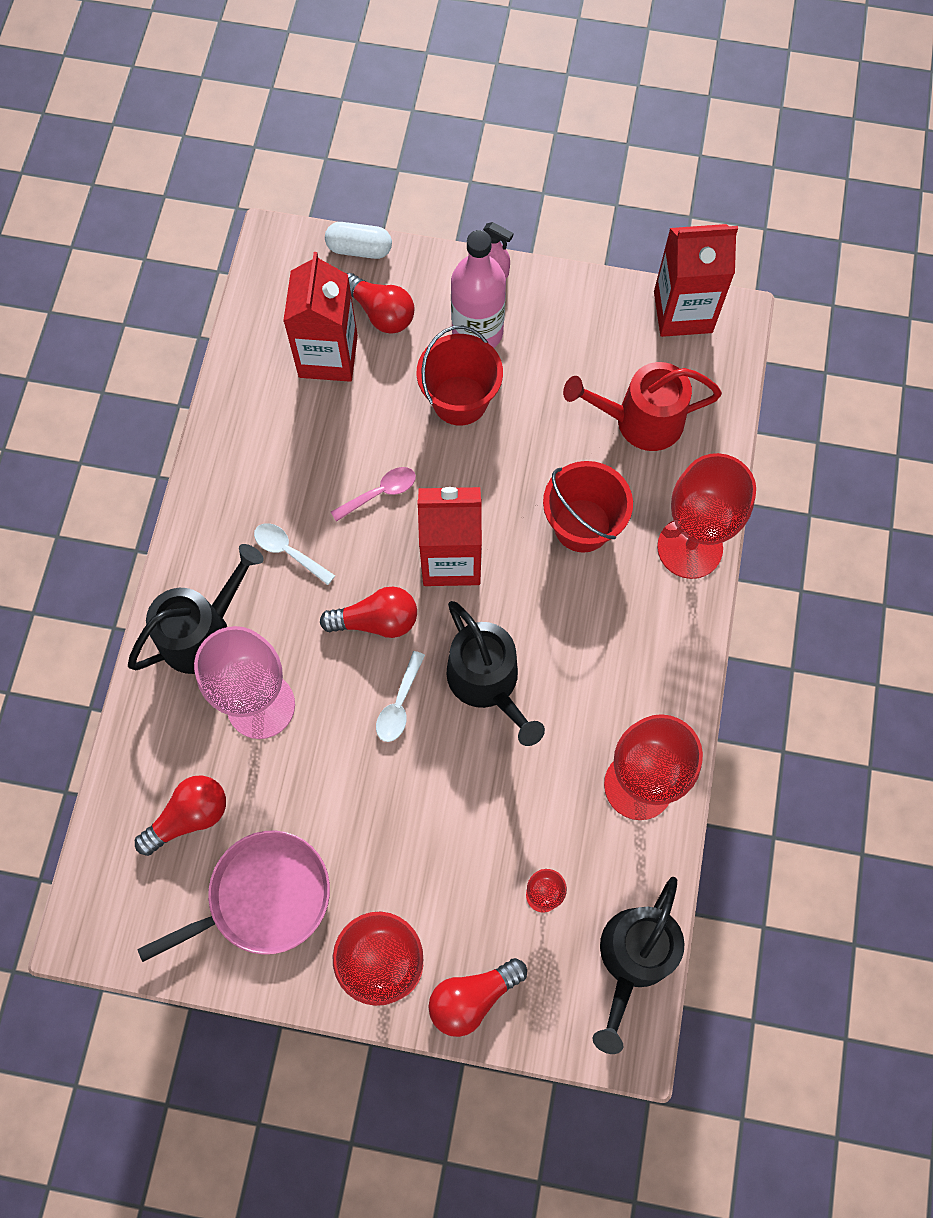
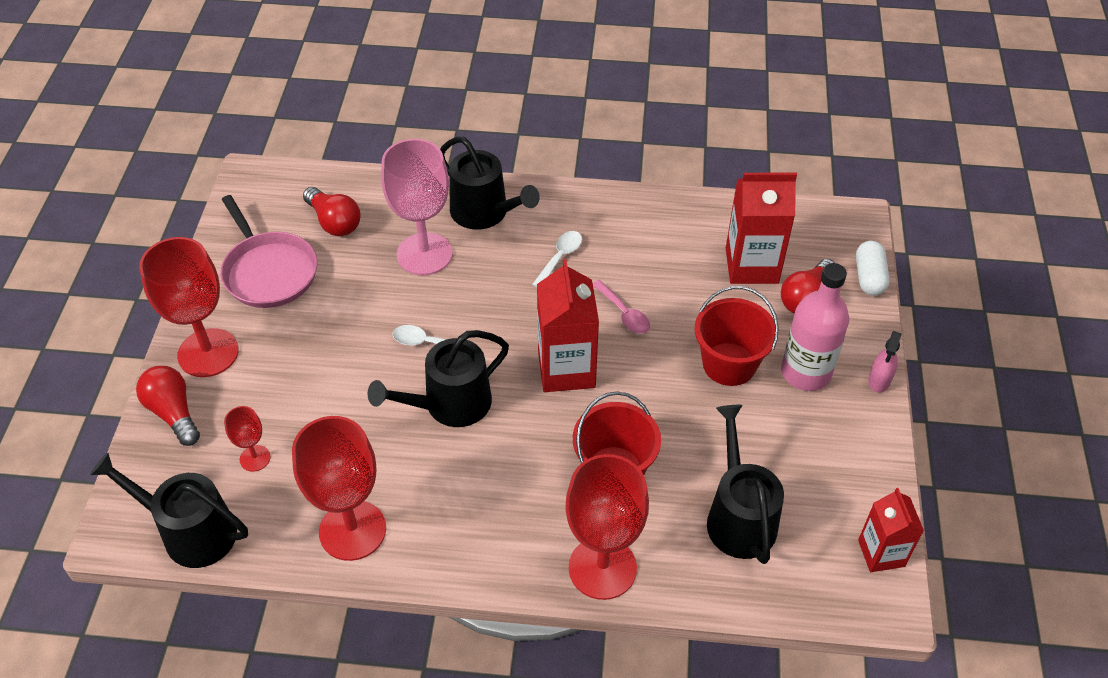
camera: 85 degrees right, 20 degrees down
red light bulb [320,586,417,638] -> none
red watering can [563,362,722,451] -> black watering can [707,405,784,564]
red carton [654,224,738,337] -> red carton [858,488,924,572], size x0.63

